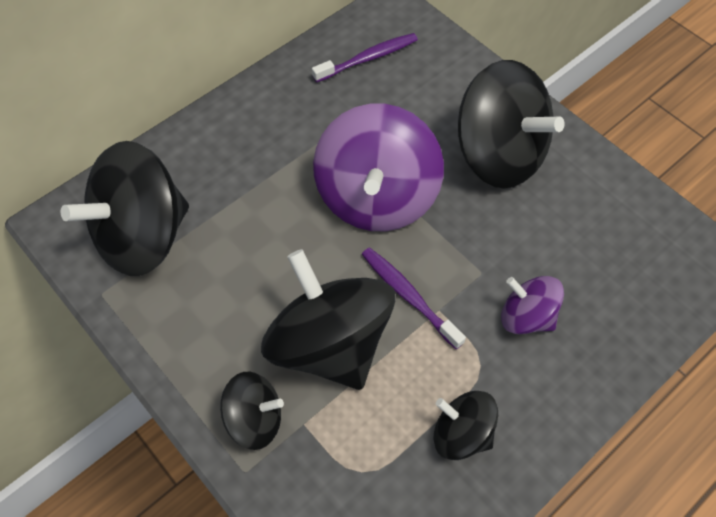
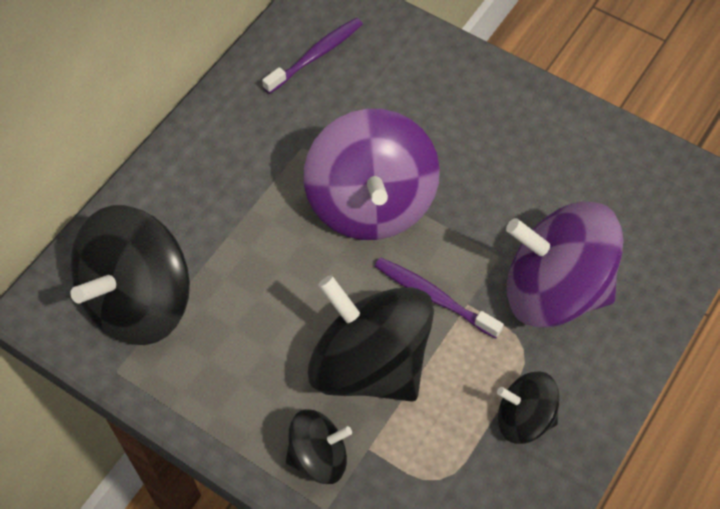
camera: 15 degrees left, 0 degrees up
black spinning top [458,60,565,189] -> none
purple spinning top [501,276,564,334] -> purple spinning top [506,202,624,328], size x1.92

